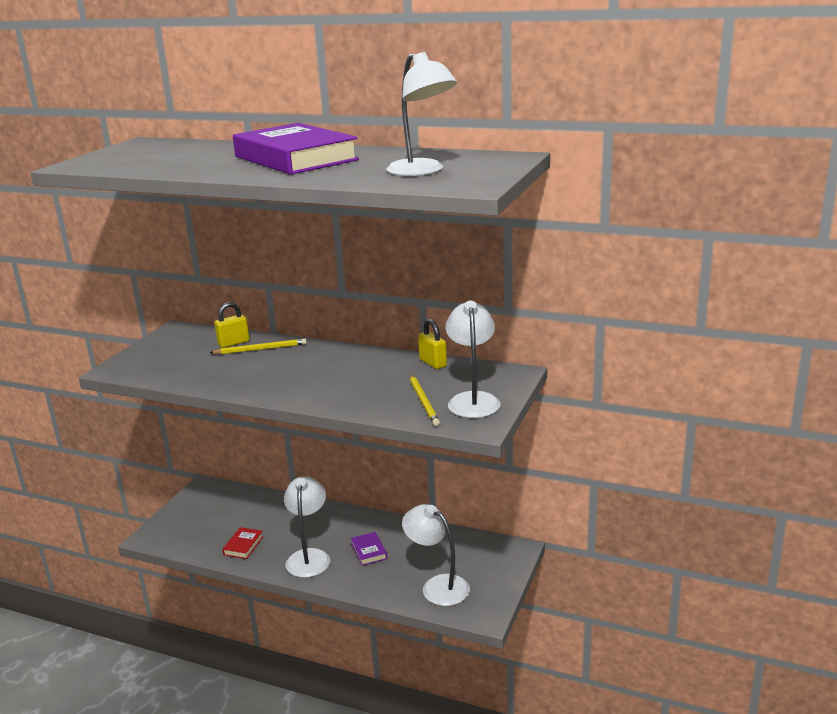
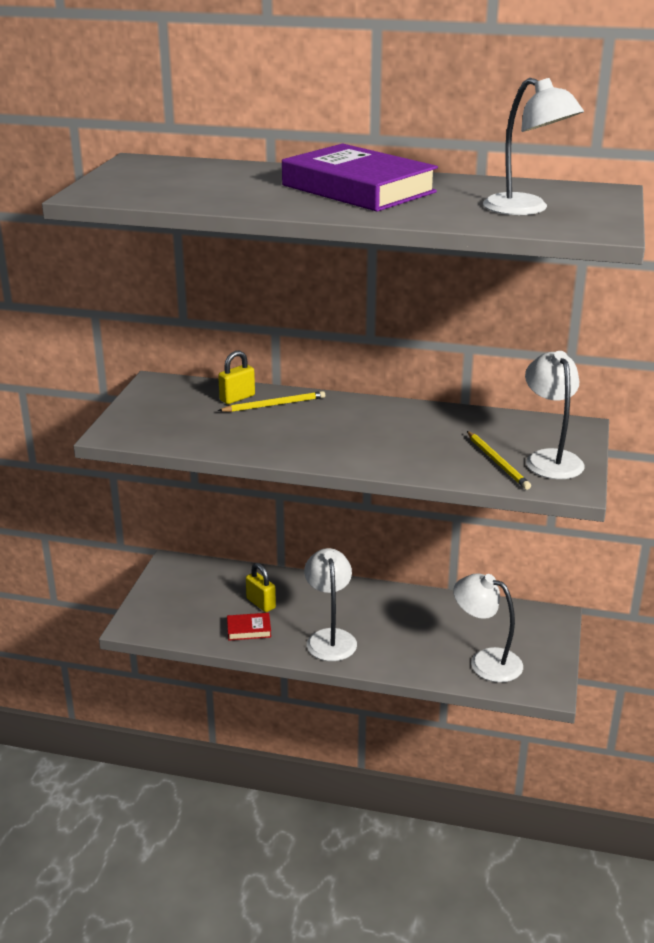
camera: 10 degrees left, 5 degrees up
red book [222,527,264,559] -> red book turned 75 degrees clockwise [227,613,271,640]
purple book [351,532,387,566] -> none
yellow padlock [418,319,447,369] -> yellow padlock moved to [246,563,276,612]

